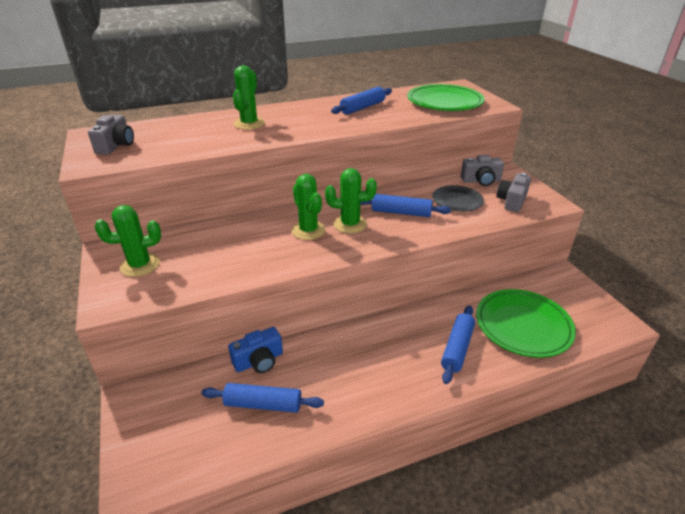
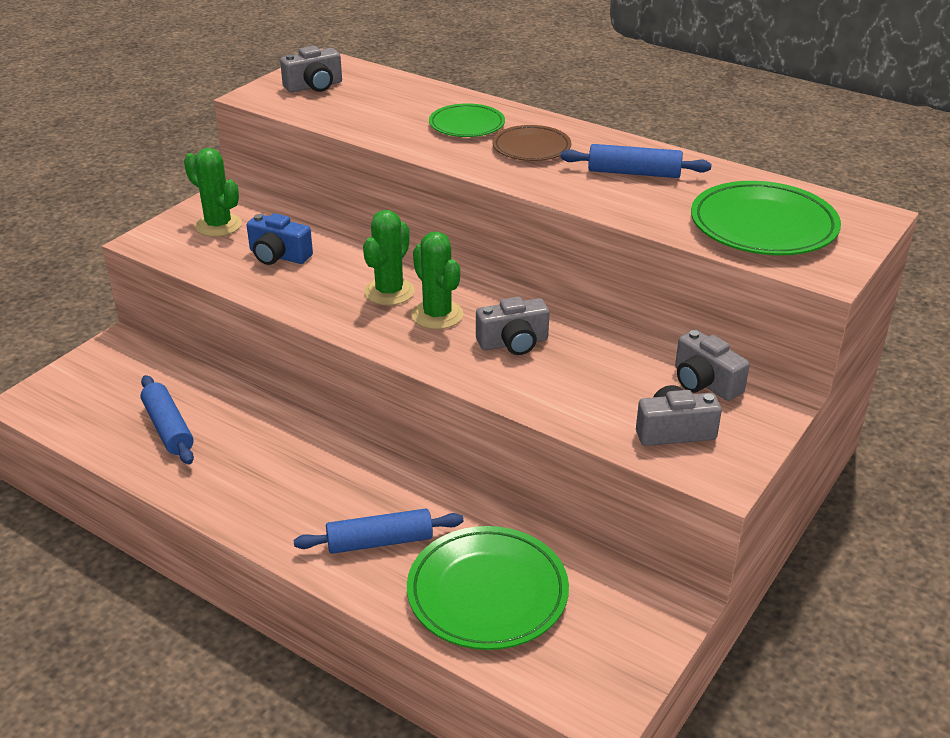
camera: 55 degrees right, 0 degrees up
blue camera [228,327,283,373] -> blue camera moved to [247,213,313,265]
green cactus [233,66,265,130] -> green plate [429,103,505,137]
blue rolling pin [360,194,451,217] -> grey camera [476,297,549,355]
black plate [432,185,484,212] -> none
none -> brown plate [492,125,571,161]

